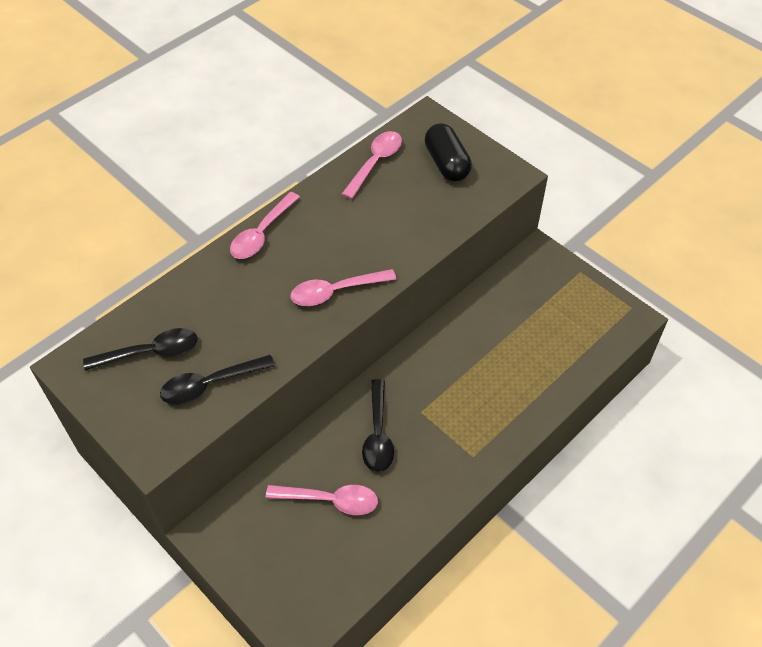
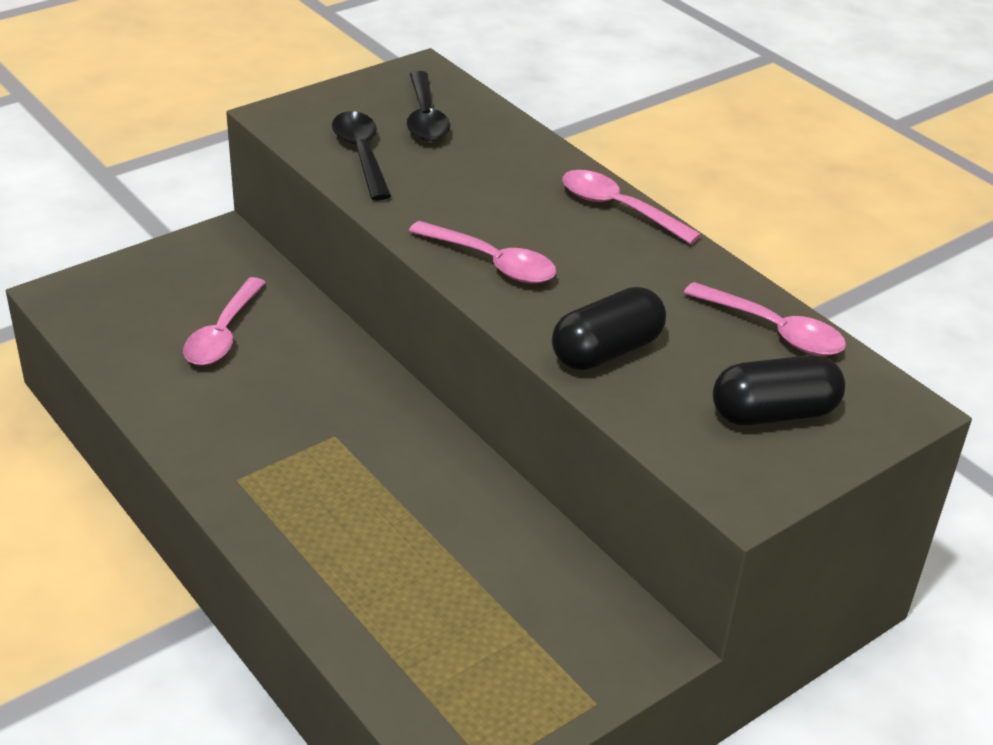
camera: 95 degrees right, 15 degrees down
pink spoon [290,269,397,306] -> pink spoon turned 135 degrees clockwise [409,221,556,283]
black spoon [362,379,394,472] -> none
none -> black capsule [552,287,666,370]

